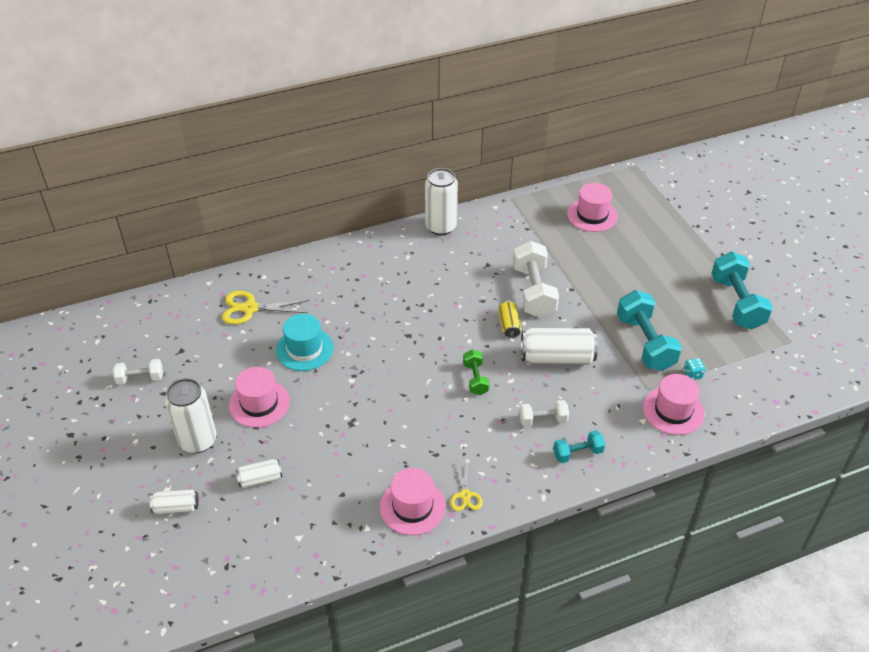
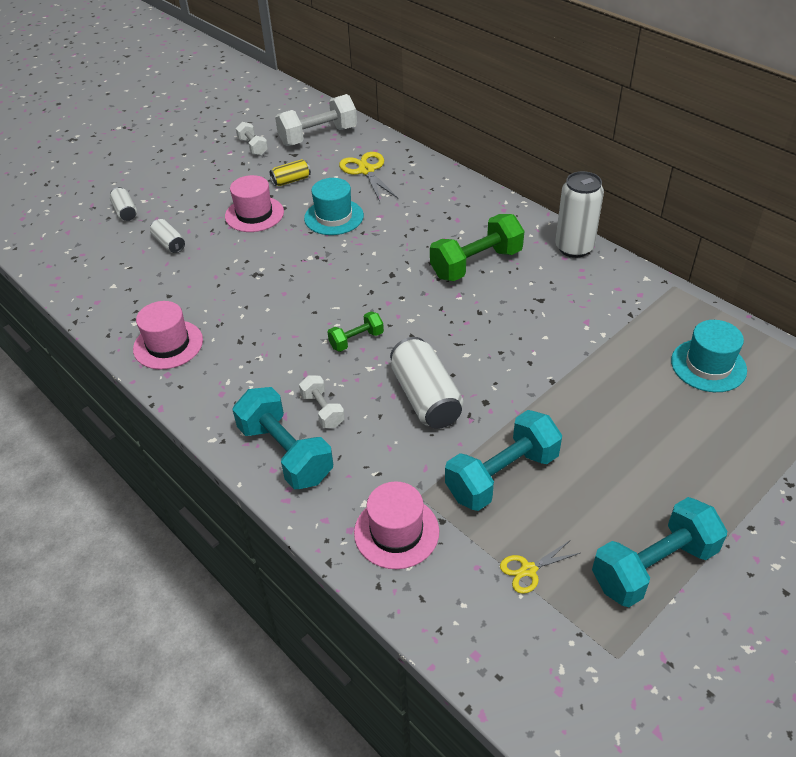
camera: 70 degrees right, 0 degrees up
white can [165,378,217,453] -> none
yellow scissors [450,462,483,511] -> yellow scissors moved to [500,541,580,594]
yellow can [498,301,521,338] -> yellow can moved to [270,159,311,186]
white dumbbell [513,241,559,318] -> white dumbbell moved to [275,94,357,146]
turquoise dumbbell [553,430,605,463] -> turquoise dumbbell [232,387,333,489], size x1.87
pink hat [567,183,618,232] -> turquoise hat [671,320,747,392]
turquoise dice [684,358,705,380] -> none
none -> green dumbbell [430,214,524,281]

